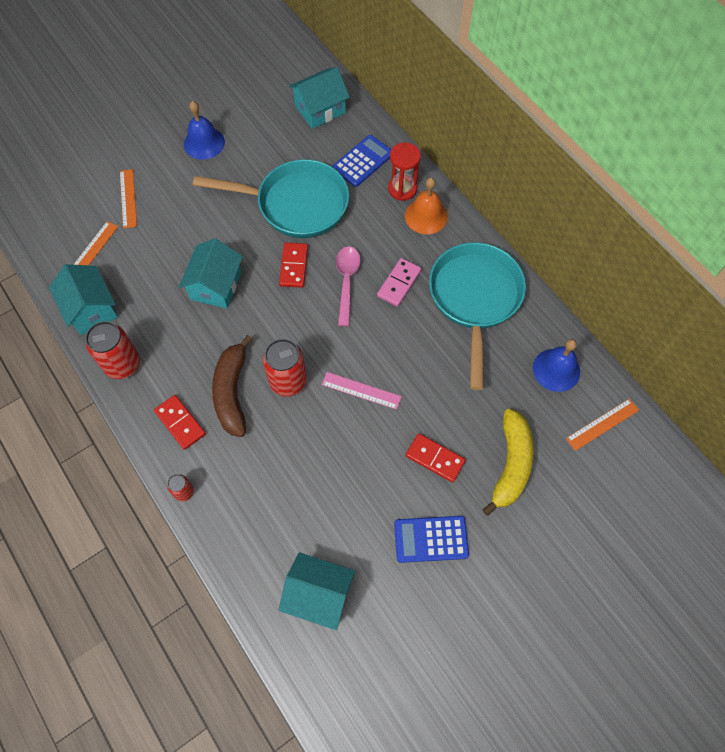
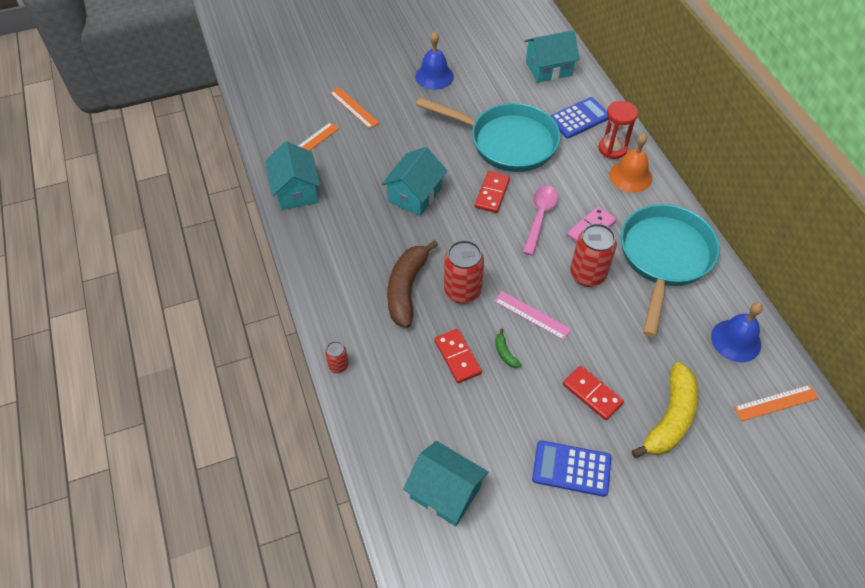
camera: 15 degrees right, 10 degrees down
red can [85,321,140,379] -> red can moved to [570,223,617,287]
orange ruler [120,169,137,229] -> orange ruler turned 45 degrees counterclockwise [330,87,379,129]
red domino [154,395,206,450] -> red domino moved to [434,329,482,383]
none -> green banana [495,328,521,368]

